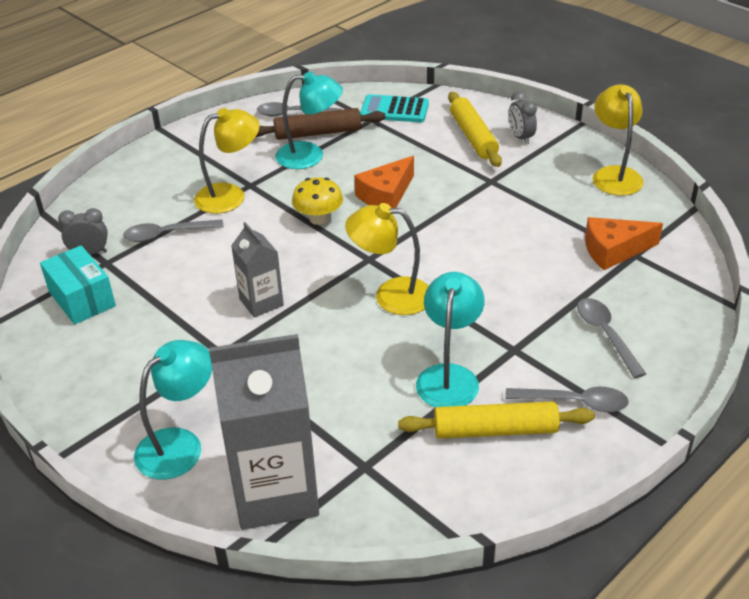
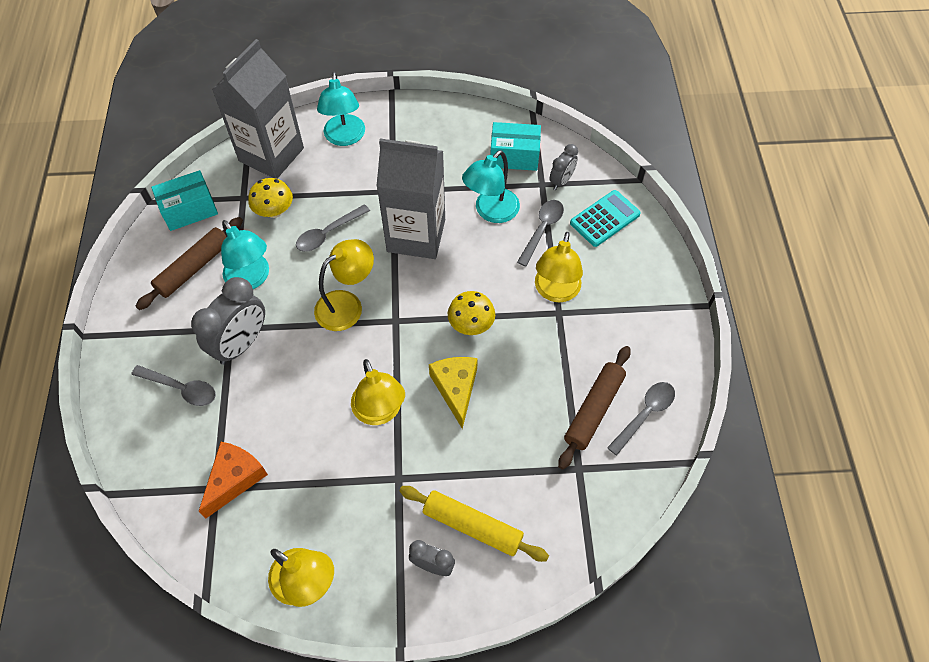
camera: 130 degrees right, 20 degrees up
grey carton [231,222,284,317] -> grey carton [376,139,445,259], size x1.90
turquoise lamp [275,71,343,169] -> turquoise lamp moved to [462,150,520,223]
orange cheese [354,156,414,208] -> yellow cheese [429,357,478,429]
turquoise calculator [360,94,429,122] -> turquoise calculator moved to [570,190,641,247]
yellow rolling pin [398,401,595,439] -> brown rolling pin [136,217,243,310]
grey spoon [505,387,629,412] -> grey spoon moved to [296,204,370,252]
none -> turquoise box [151,170,218,231]
none -> grey clock [191,277,265,365]
none -> yellow mushroom [248,178,293,218]
none -> yellow lamp [351,359,405,425]

